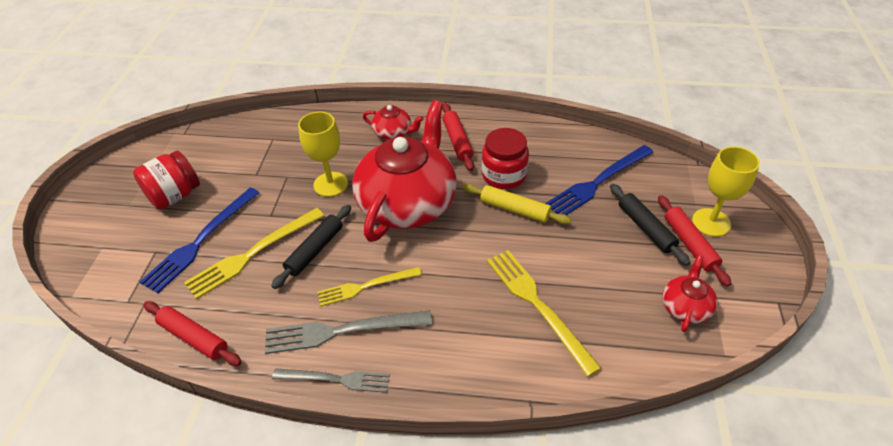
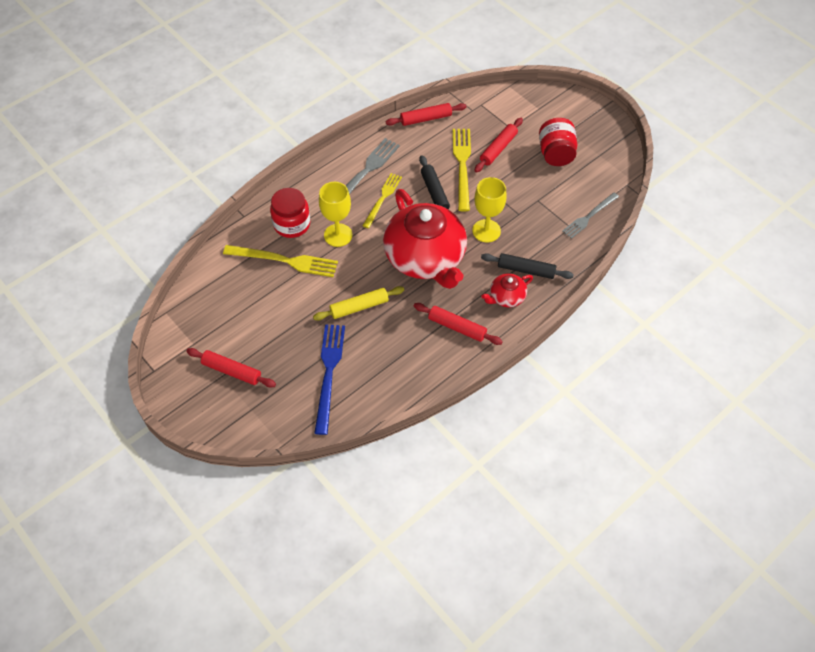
camera: 130 degrees right, 10 degrees up
blue fork [140,188,259,293] -> red rolling pin [474,118,523,173]
grey fork [272,368,390,393] -> grey fork moved to [562,193,619,239]
red jar [482,128,529,189] -> red jar moved to [270,188,310,238]
black rolling pin [610,184,690,266] -> black rolling pin moved to [481,253,574,279]
red teapot [662,255,717,332] -> none
yellow goblet [692,146,760,237] -> yellow goblet moved to [319,182,352,247]

